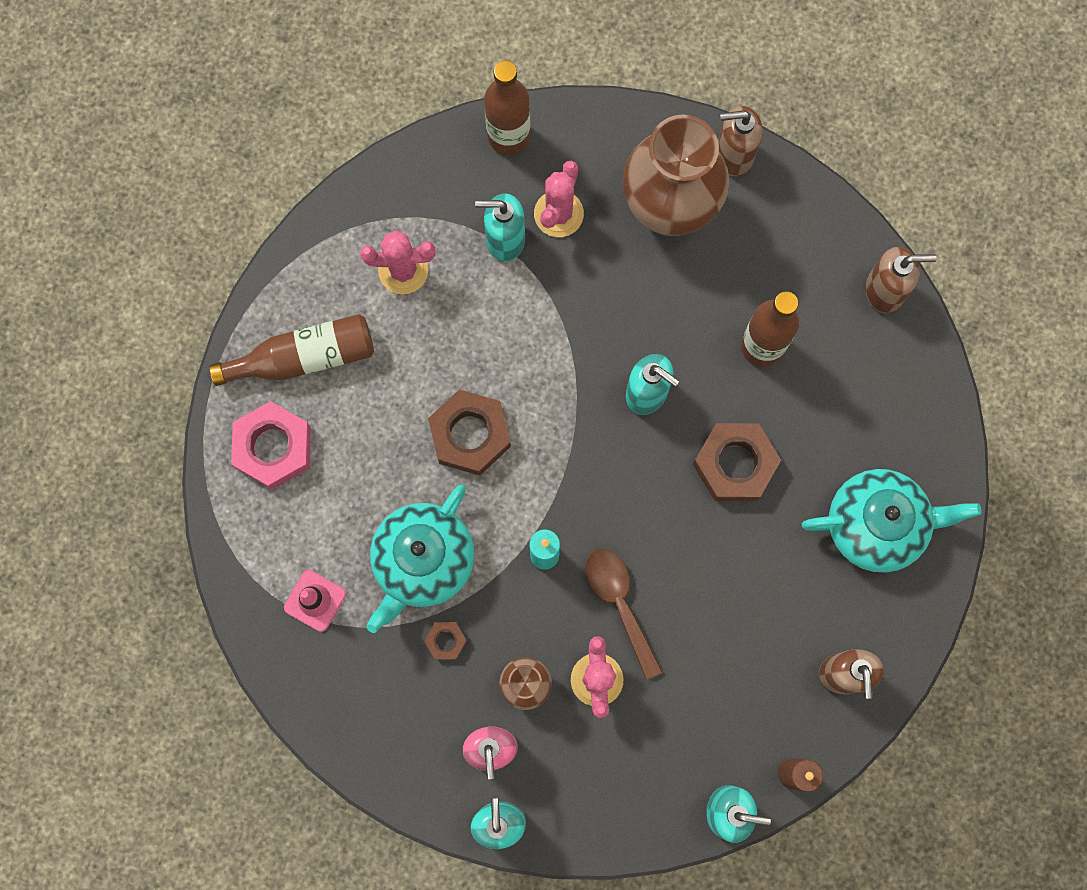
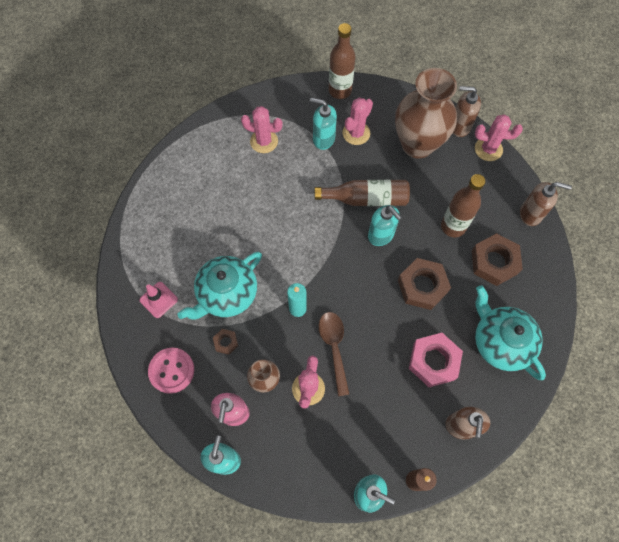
camera: 15 degrees right, 10 degrees down
brown bottle [209,314,374,386] -> brown bottle moved to [315,180,410,206]
pink nut [231,401,311,490] -> pink nut moved to [409,333,463,387]
brown nut [428,389,511,475] -> brown nut moved to [472,233,523,286]
turquoise teapot [802,469,982,573] -> turquoise teapot turned 135 degrees counterclockwise [475,286,546,380]
none -> pink button [148,348,194,394]
none -> pink cactus [475,114,523,161]

